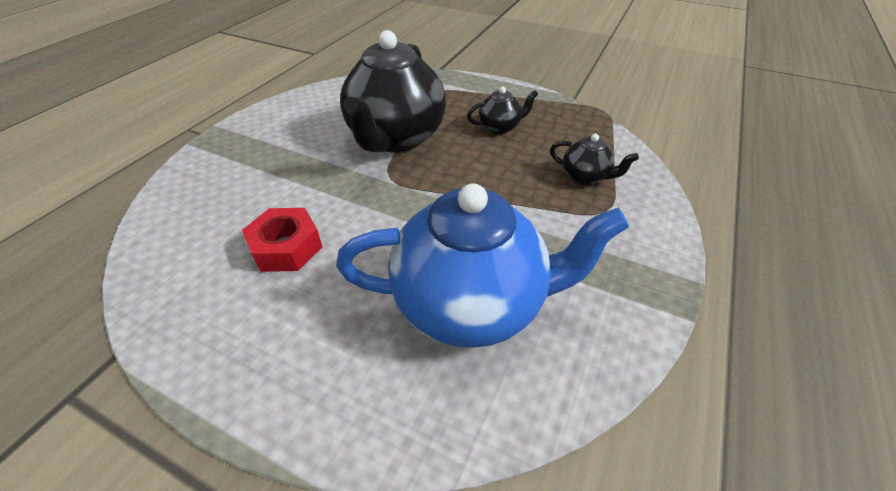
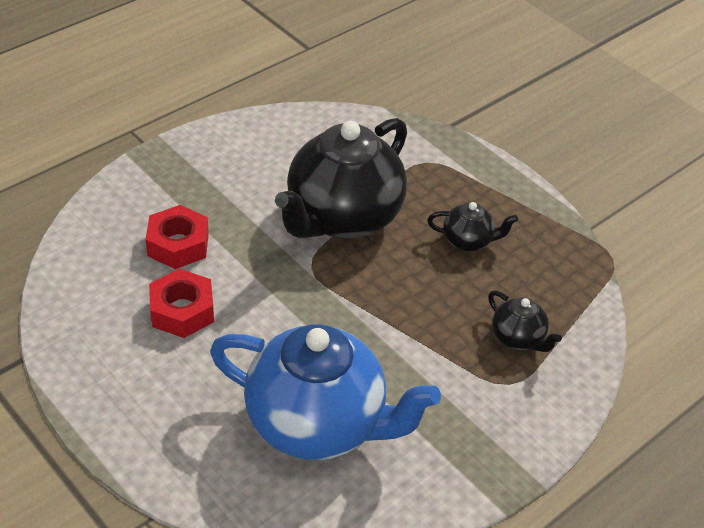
camera: 20 degrees right, 0 degrees up
none -> red nut [145,205,209,269]

